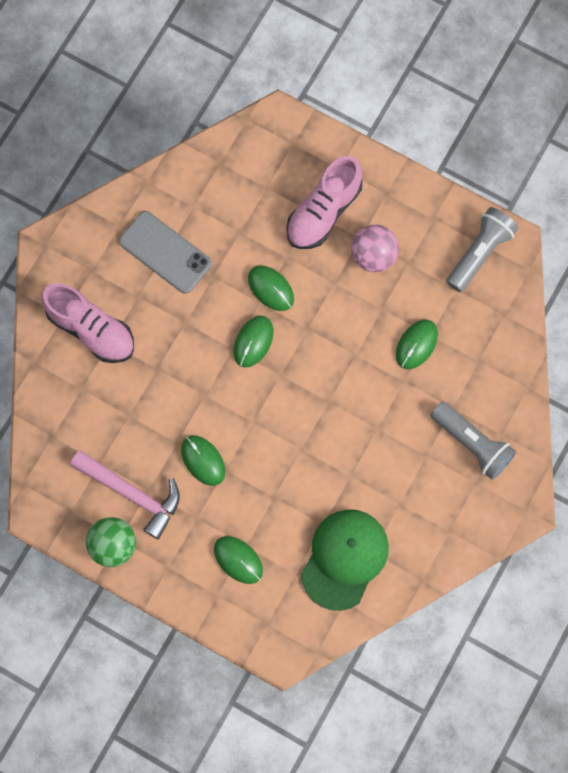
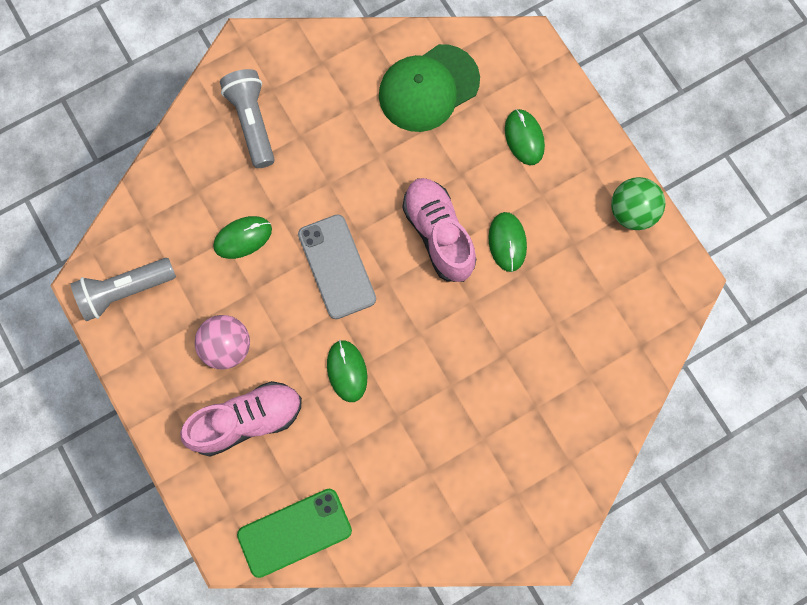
camera: 150 degrees left, 0 degrees up
pink shoe [41,283,134,363] -> pink shoe moved to [403,178,476,282]
pink hammer [70,450,180,539] -> none
grey phone [119,211,212,294] -> grey phone moved to [298,214,376,319]
green mouse [233,316,273,367] -> none
none -> green phone [237,489,352,578]

